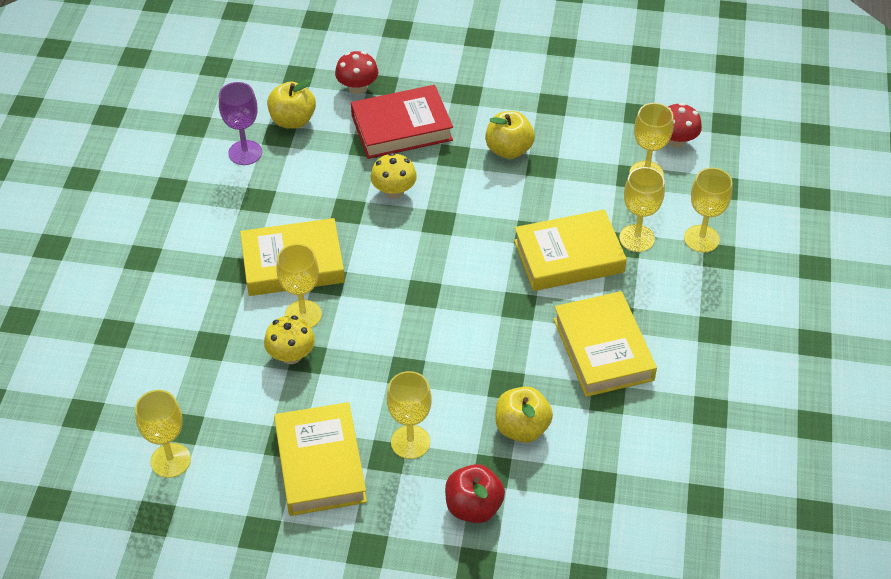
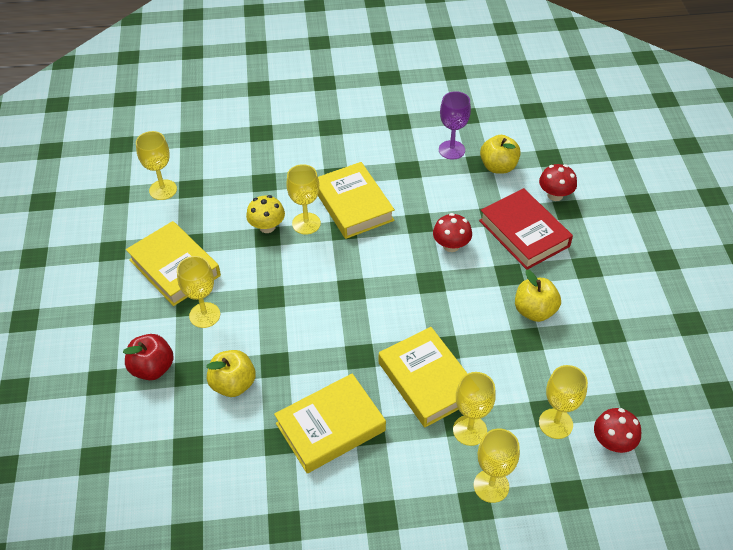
camera: 75 degrees right, 0 degrees up
yellow book [274,402,367,516] -> yellow book turned 75 degrees clockwise [126,221,221,306]
yellow mushroom [371,153,417,199] -> red mushroom [433,213,472,252]

